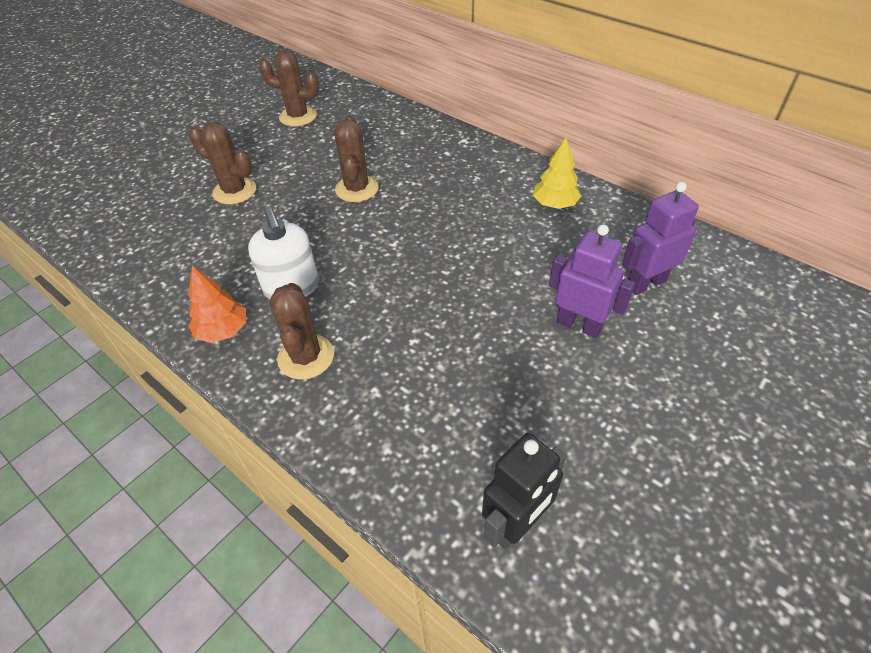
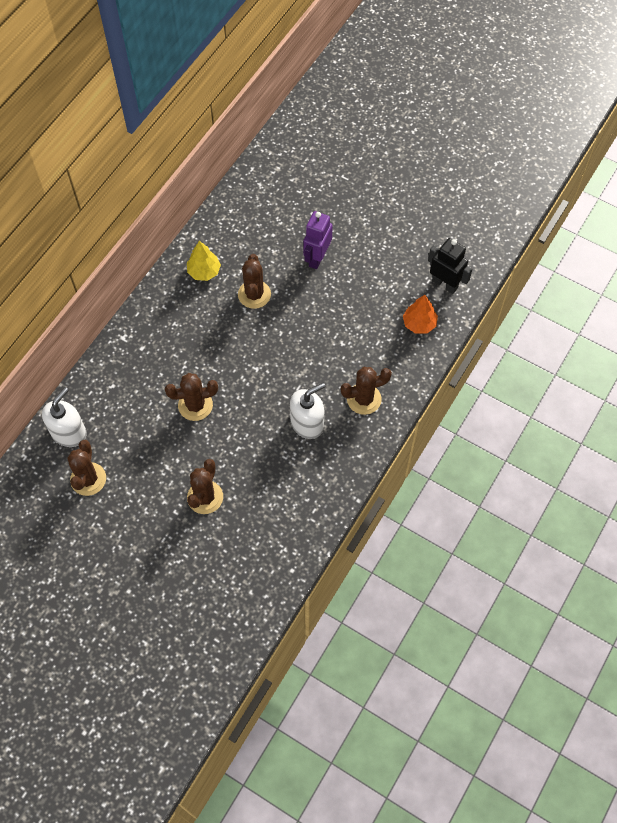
camera: 100 degrees left, 15 degrees up
orange tree [188,266,246,343] -> orange tree moved to [403,295,438,334]
purple robot [622,182,699,295] -> none
none -> white soap dispenser [42,387,87,447]
none -> brown cactus [238,254,271,309]

